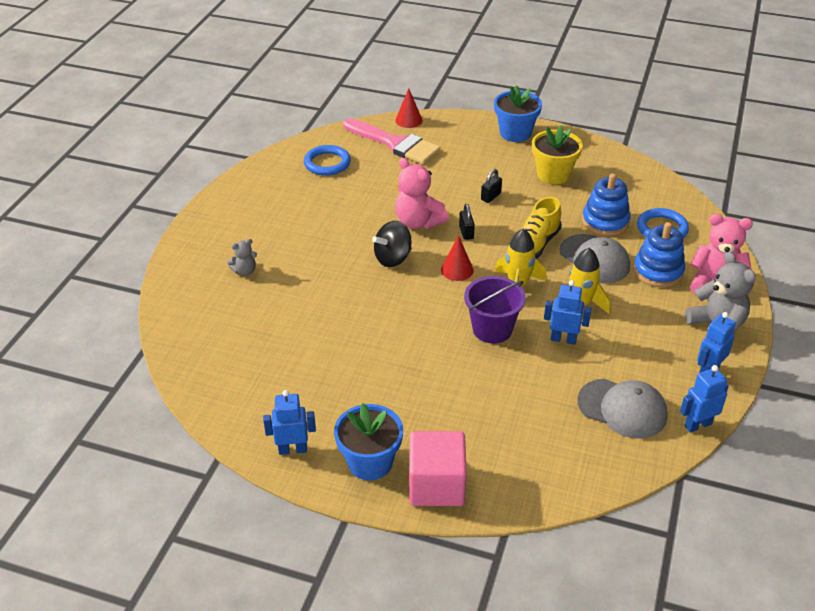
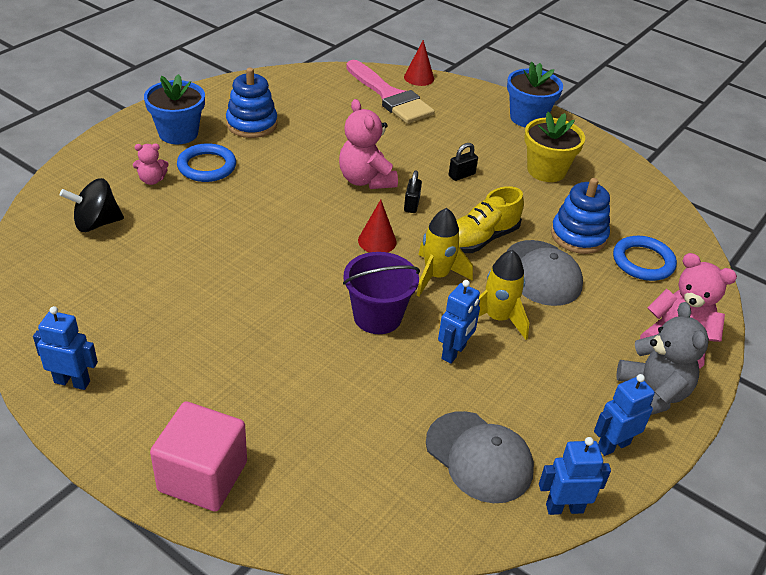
camera: 15 degrees right, 0 degrees up
grey teddy bear [227,239,257,276] -> pink teddy bear [133,144,169,185]
blue ring [304,145,351,175] -> blue ring moved to [177,143,236,182]
blue flower pot [334,403,403,480] -> blue flower pot moved to [144,74,205,144]
black spinning top [372,221,412,267] -> black spinning top moved to [60,178,124,232]
blue robot [544,280,592,345] -> blue robot turned 90 degrees clockwise [438,280,480,364]
blue stacking toy [633,222,685,287] -> blue stacking toy moved to [226,68,277,138]

